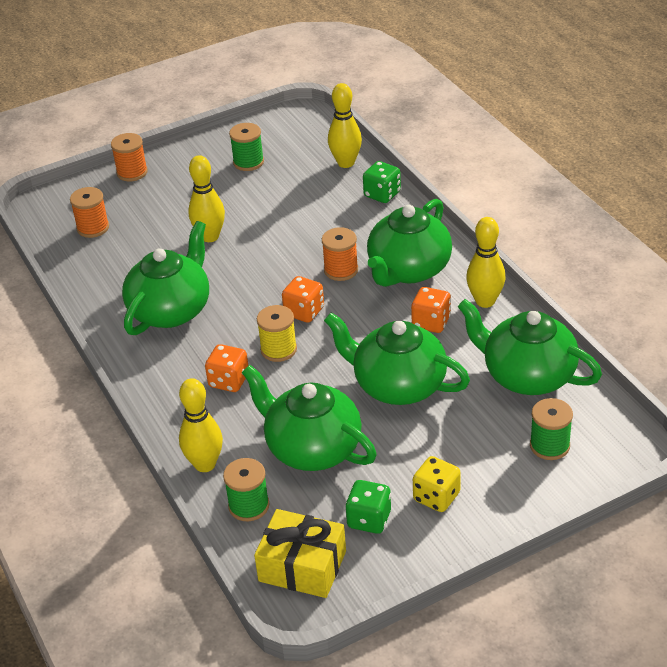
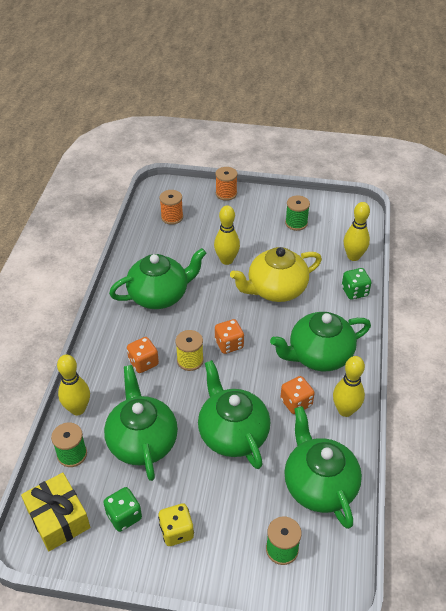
camera: 35 degrees right, 5 degrees up
orange spool [322,227,358,281] -> none
none -> yellow teapot [230,247,322,302]

